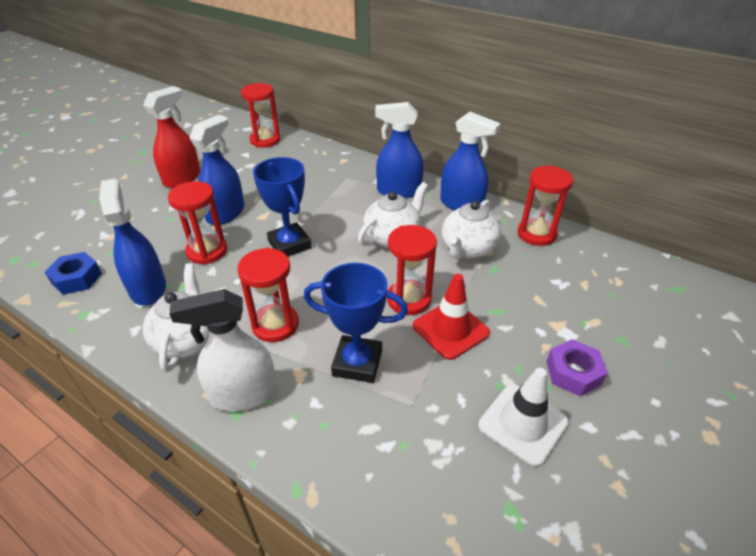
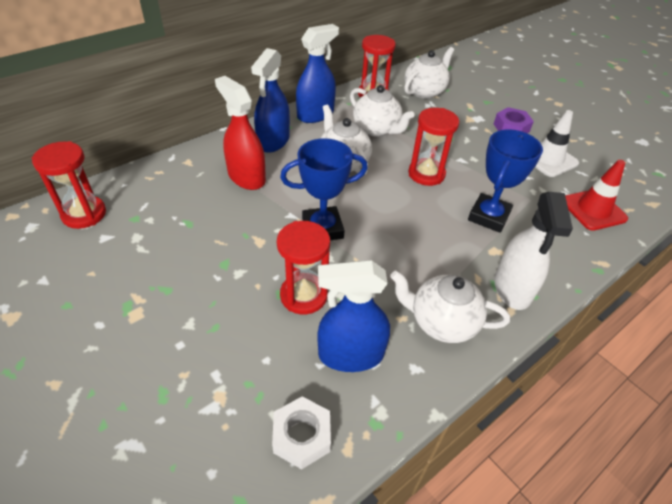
camera: 75 degrees left, 5 degrees up
blue nut [45,252,102,295] -> white nut [272,396,331,469]
red spray bottle [143,86,200,188] -> red spray bottle moved to [215,76,266,190]
blue spray bottle [190,115,244,225] -> none
red hourglass [237,248,299,342] -> none
red traffic cone [413,274,490,360] -> red traffic cone moved to [565,160,628,231]
none -> white teapot [404,47,455,99]

